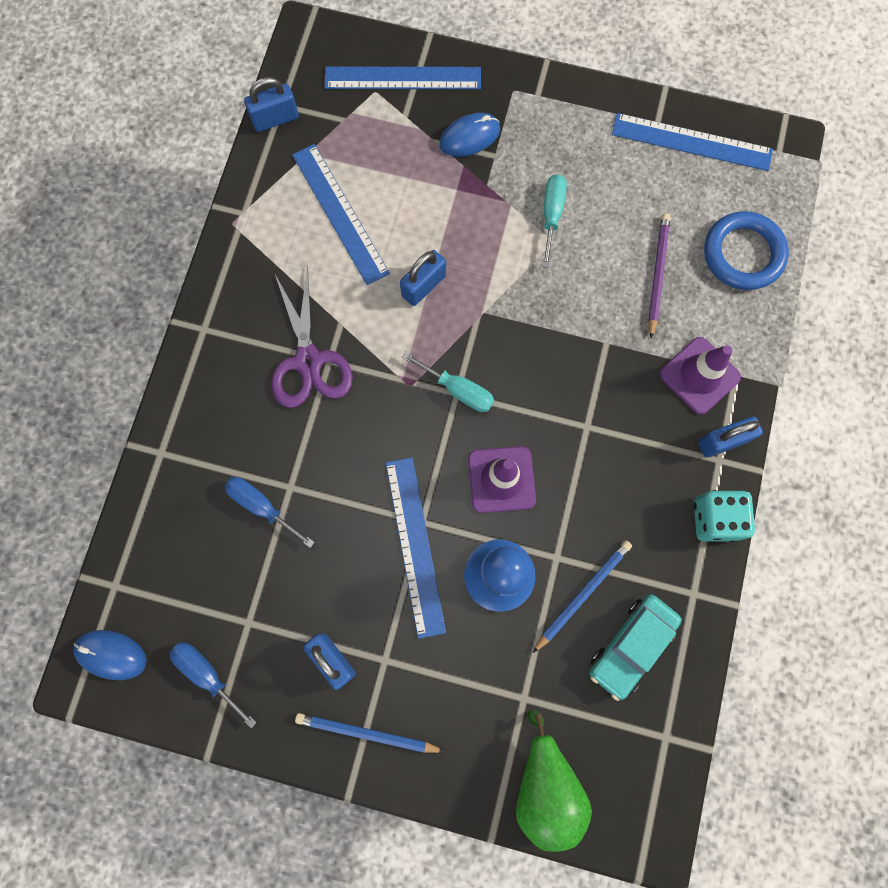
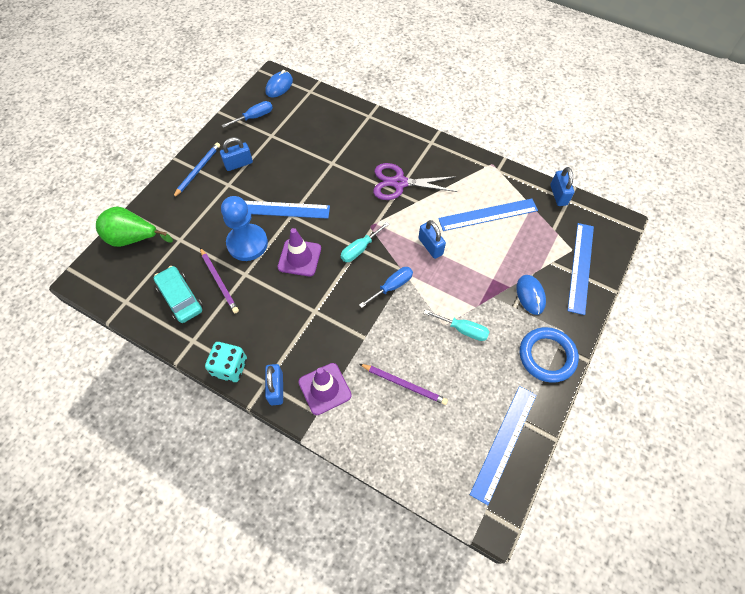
camera: 105 degrees right, 15 degrees down
blue screwdriver [225,477,315,548] -> blue screwdriver moved to [359,267,413,308]
blue pencil [533,540,632,653] -> purple pencil [200,248,239,313]
blue ring [704,211,789,290] -> blue ring moved to [520,327,579,383]

